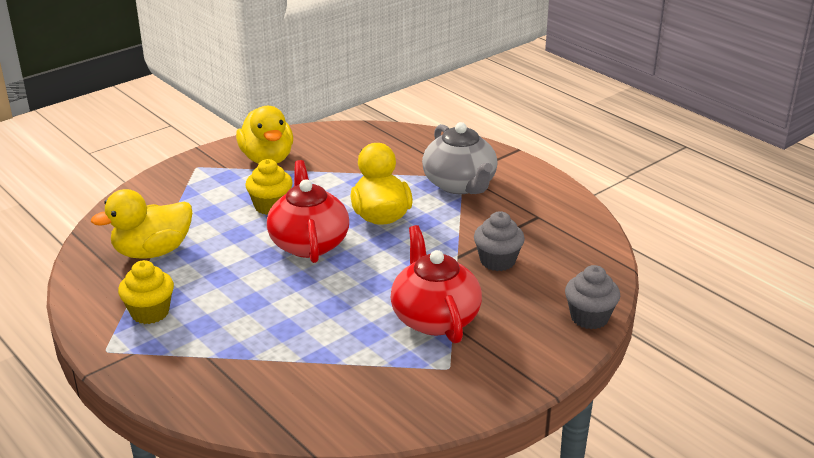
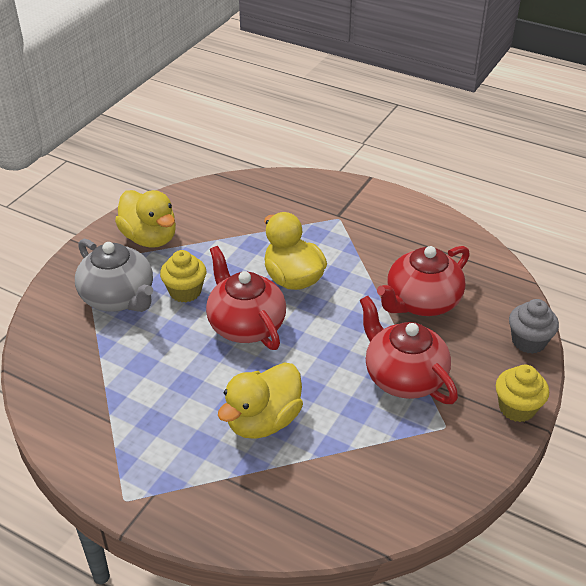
camera: 20 degrees left, 10 degrees up
yellow duck [91,189,192,259] -> yellow duck moved to [218,362,303,439]
yellow cupcake [118,260,174,324] -> yellow cupcake moved to [496,364,549,422]
grey teapot [422,122,498,194] -> grey teapot moved to [75,239,153,312]
grey cupcake [474,211,525,271] -> red teapot [377,246,470,316]

